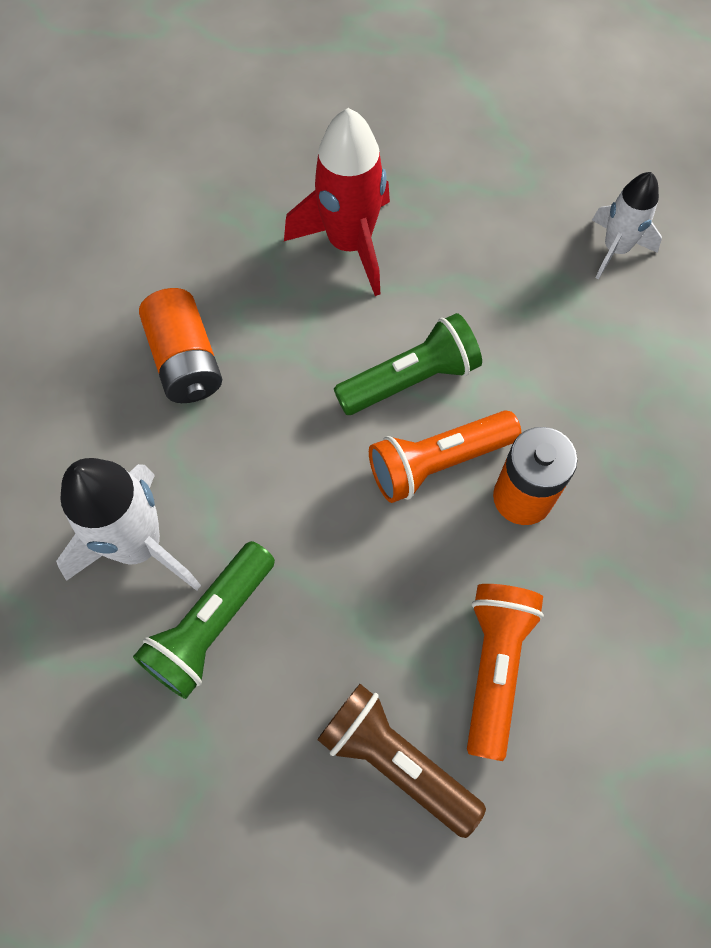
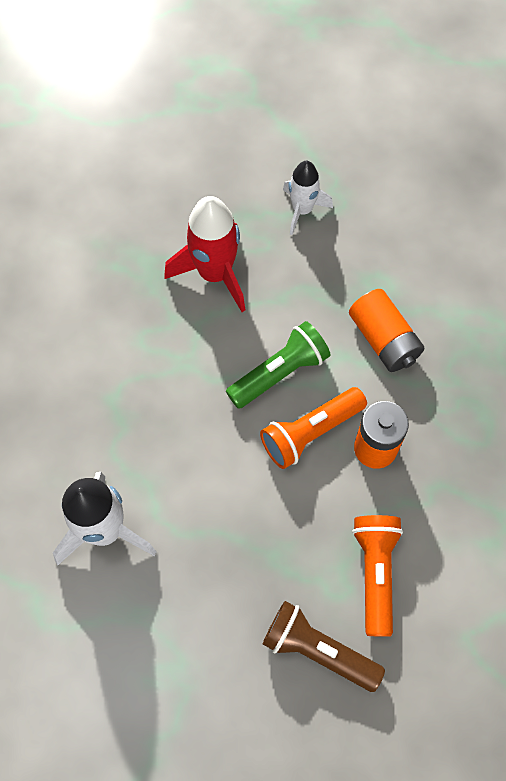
camera: 10 degrees left, 0 degrees up
green flashlight [133,541,275,699] -> none
orange battery [139,288,222,403] -> orange battery moved to [349,289,424,372]
white rocket [592,172,662,280] -> white rocket moved to [283,161,333,235]

